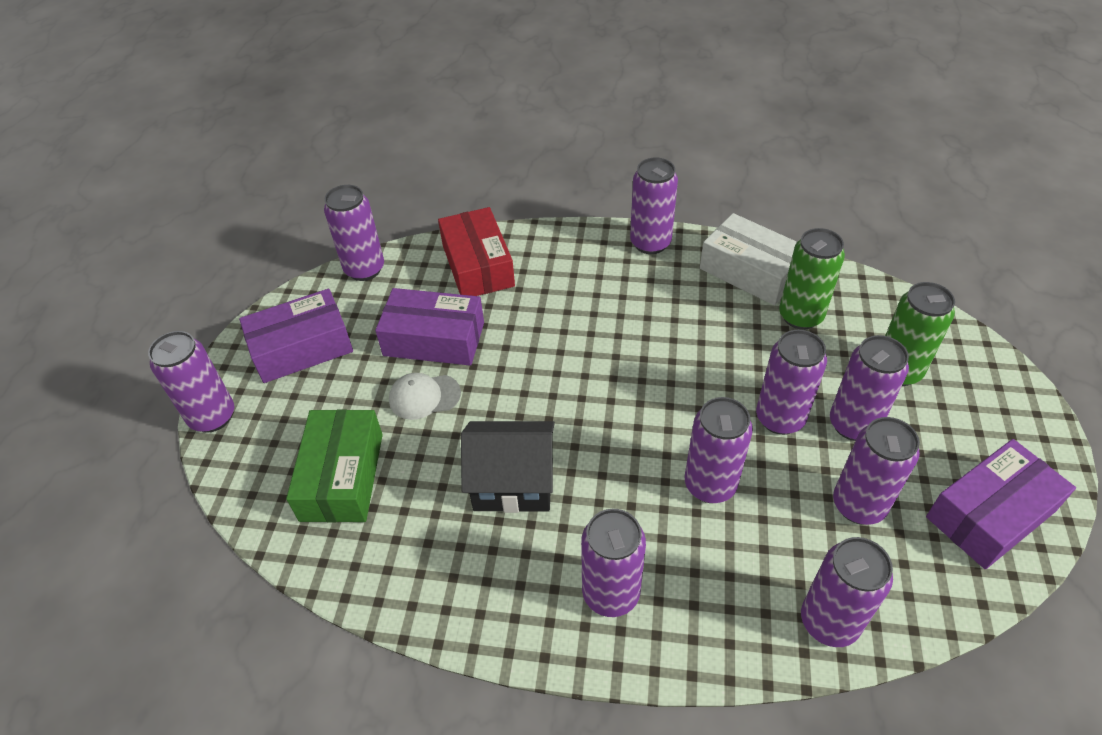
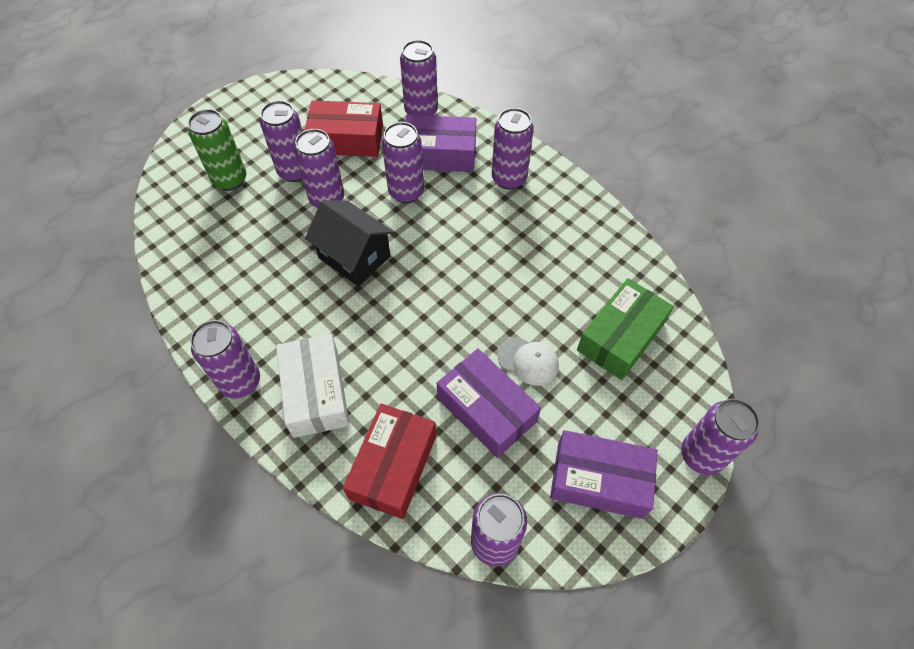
camera: 145 degrees left, 10 degrees up
black house [461,421,555,513] -> black house moved to [305,200,394,287]
white box [700,213,797,305] -> white box moved to [276,334,350,438]
green can [779,228,845,330] -> none
purple can [833,417,920,525] -> red box [304,100,383,157]
purple box [926,439,1076,569] -> purple box moved to [405,115,476,172]

